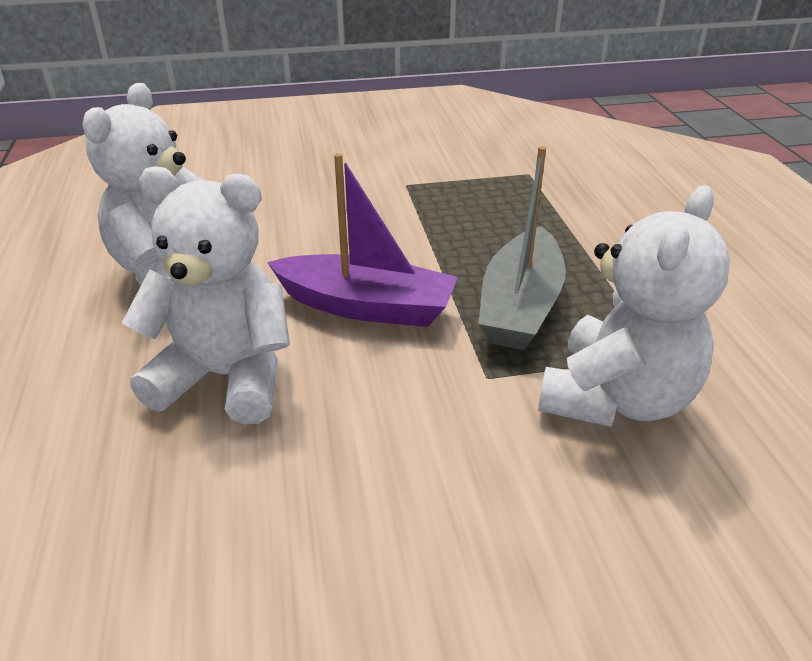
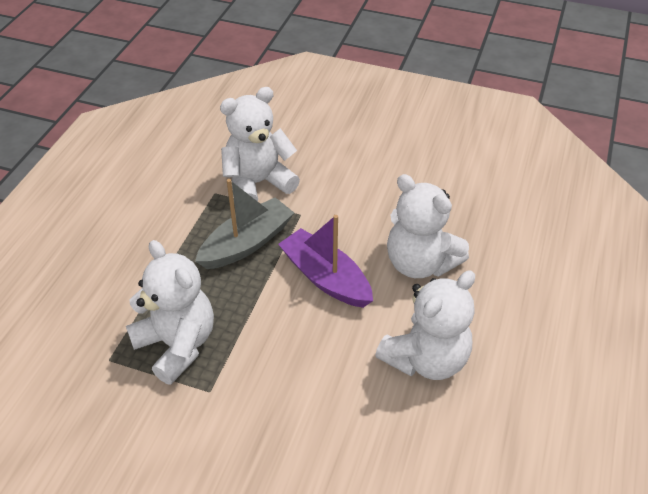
camera: 150 degrees left, 10 degrees up
none -> white teddy bear [126,240,214,385]

